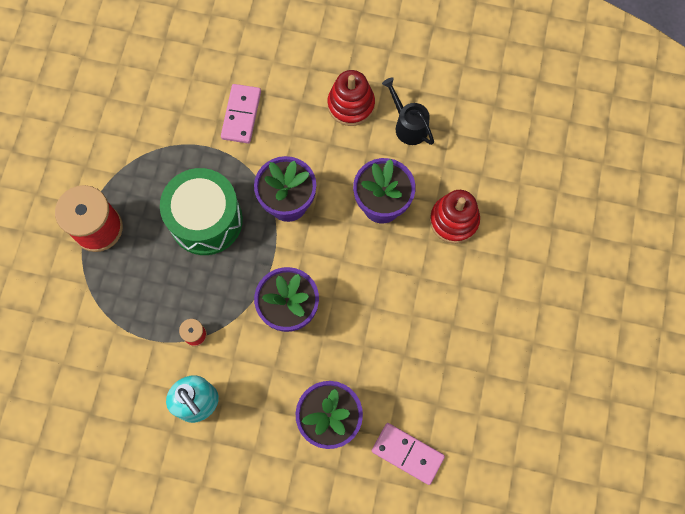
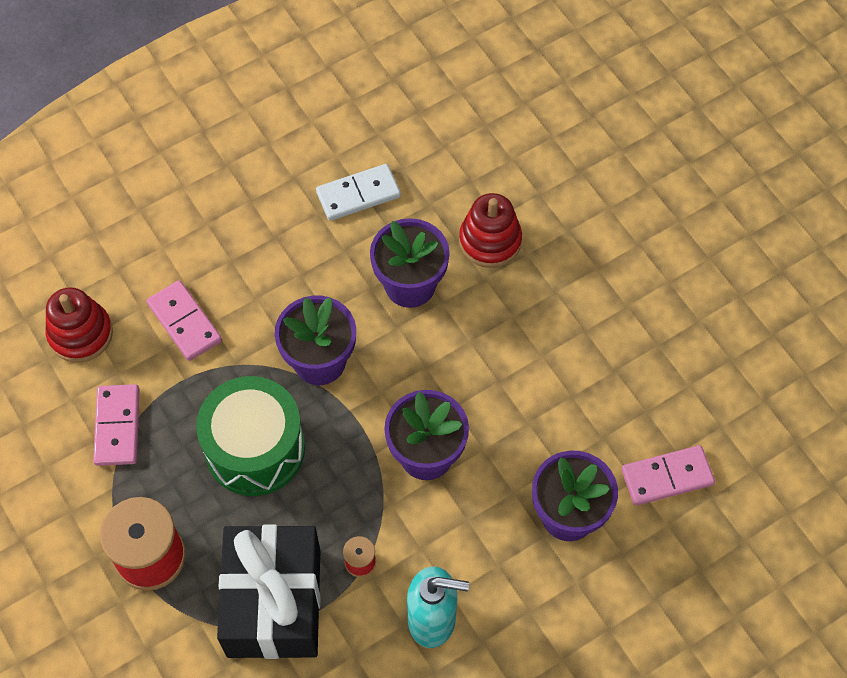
camera: 45 degrees left, 10 degrees down
red stacking toy [328,70,375,126] -> red stacking toy moved to [46,287,113,363]
black watering can [382,77,434,145] -> white domino [316,164,401,221]
none -> pink domino [93,384,140,466]
none -> black gift [217,524,321,659]

